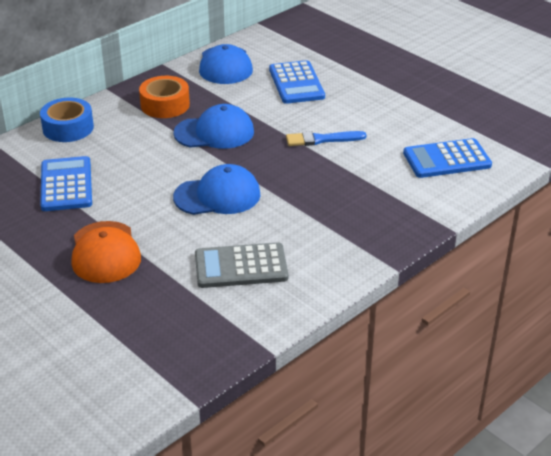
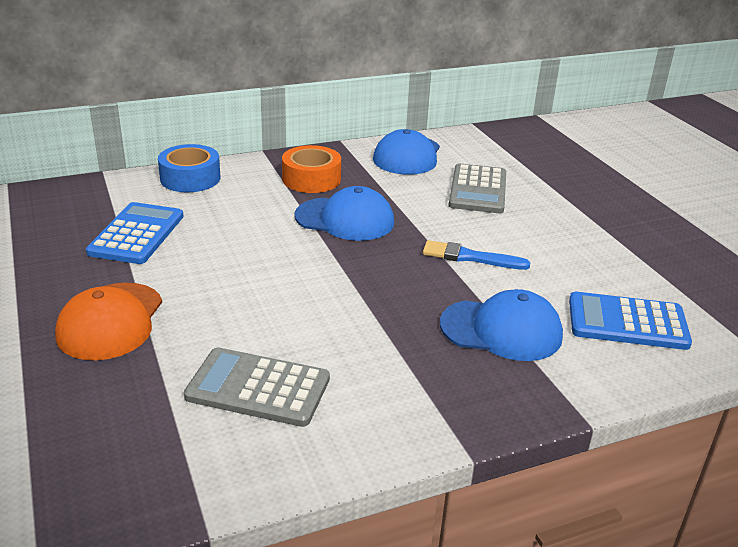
camera: 20 degrees right, 5 degrees down
blue cap [173,164,260,215] -> blue cap moved to [440,289,563,361]
blue calculator [269,60,325,104] -> grey calculator [448,163,506,213]

